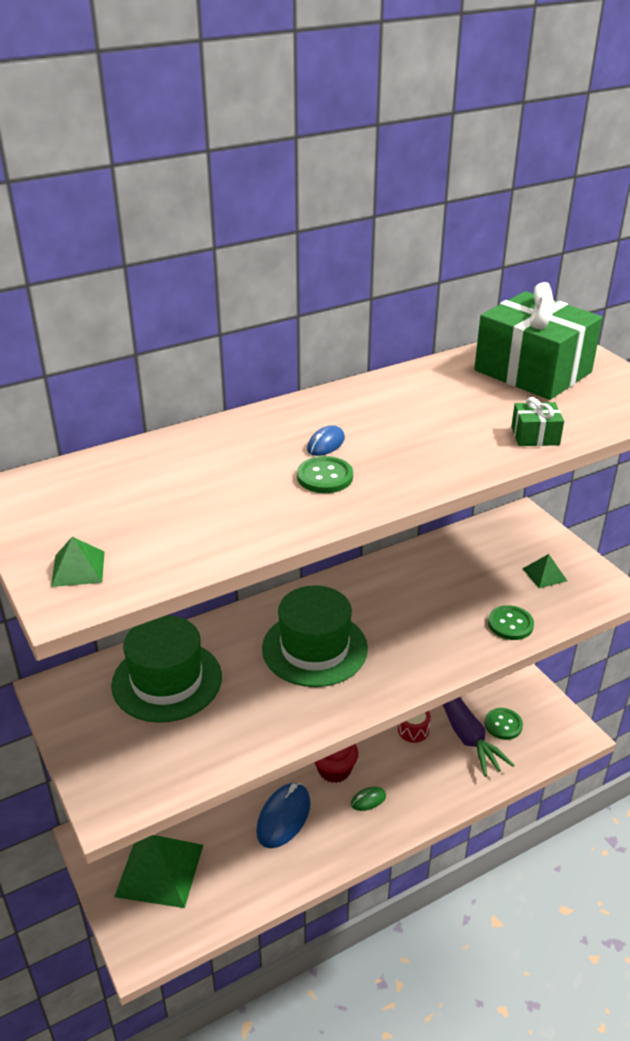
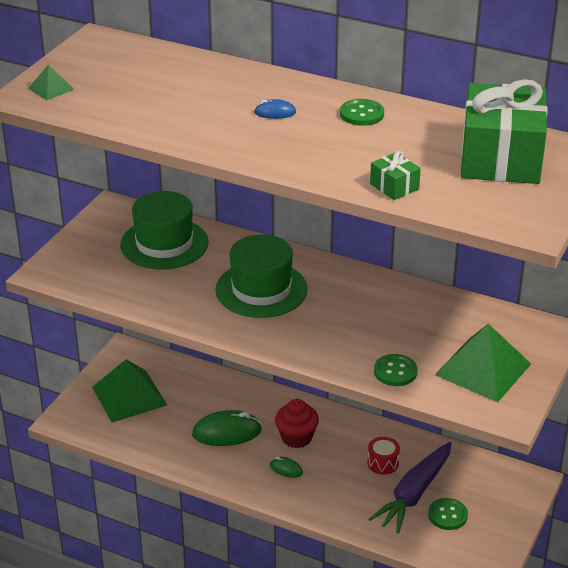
camera: 55 degrees right, 0 degrees up
blue mouse [256,783,311,848] -> green mouse [192,410,262,446]
green button [297,456,353,493] -> green button moved to [340,99,384,126]
green pyramid [522,554,567,588] -> green pyramid [435,324,531,402], size x2.12

